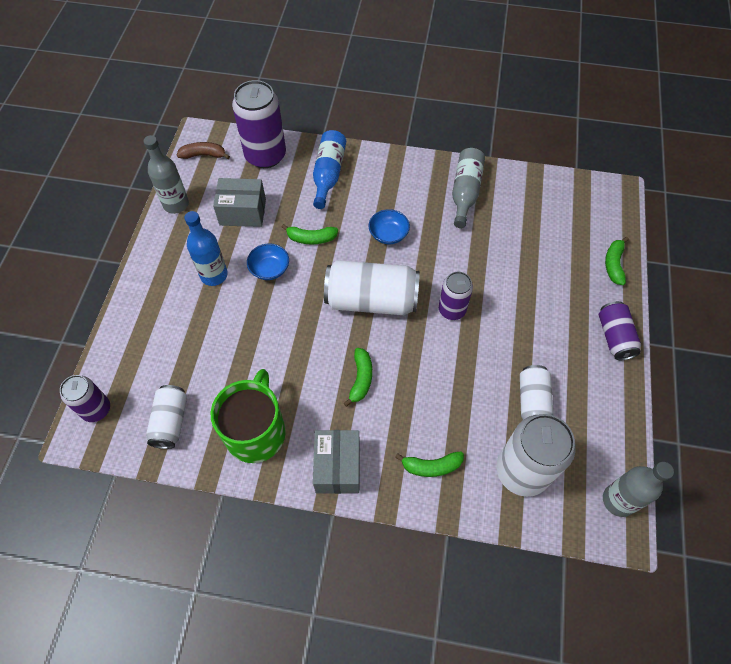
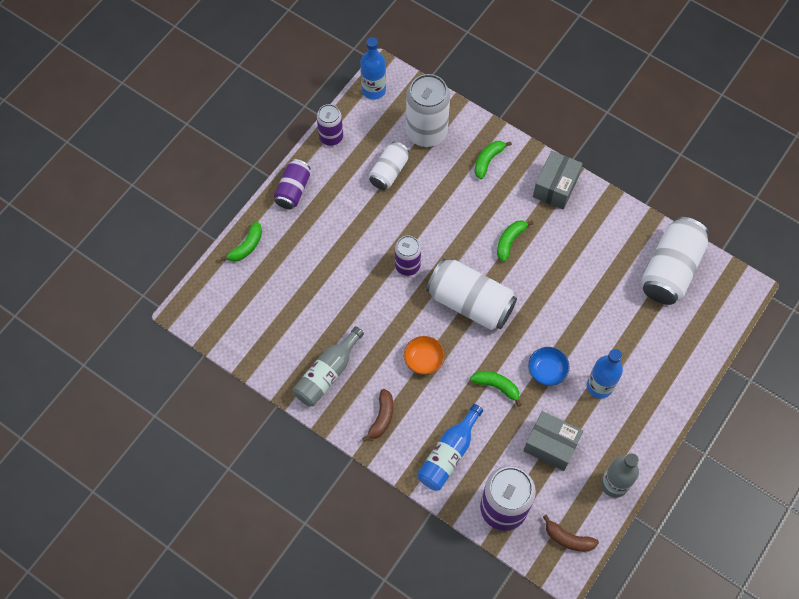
camera: 155 degrees left, 5 degrees up
purple can [60,375,110,422] -> purple can moved to [317,104,343,146]
white can [146,385,187,449] -> white can [641,217,709,305], size x1.71
green mug [211,369,286,463] -> none
blue bowl [369,209,410,244] -> orange bowl [404,336,445,375]
green banana [395,452,464,477] -> green banana turned 75 degrees counterclockwise [475,141,512,179]
grey bottle [603,462,674,517] -> blue bottle [360,37,386,100]
none -> brown banana [362,389,393,442]

